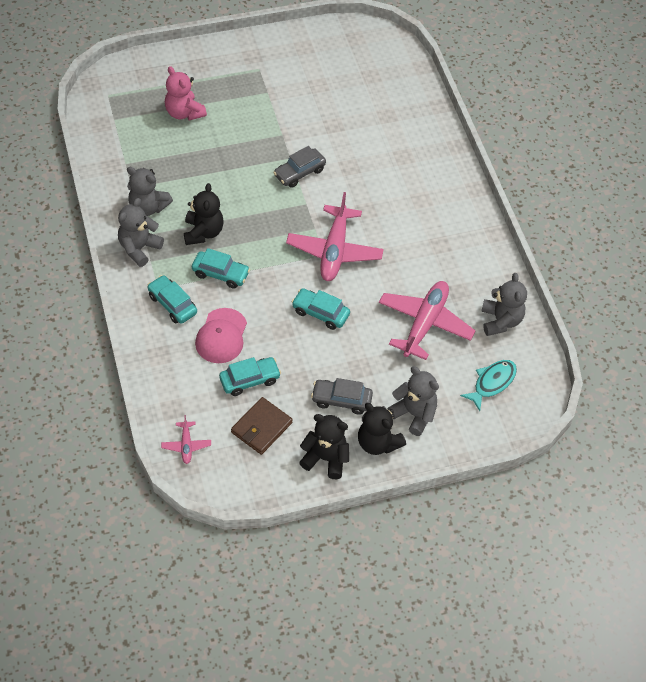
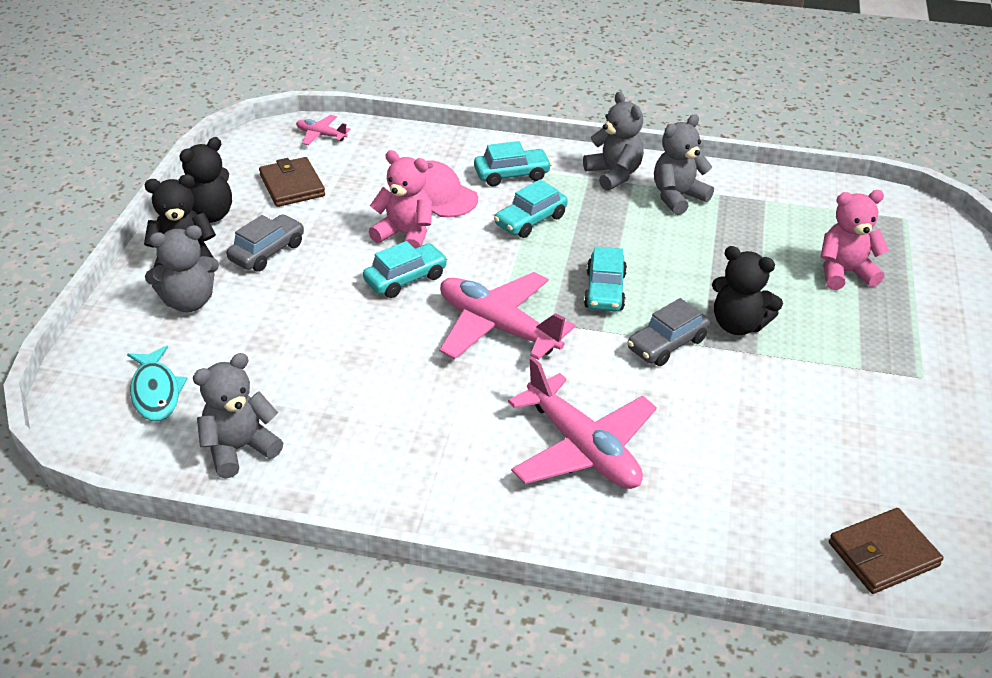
camera: 120 degrees right, 15 degrees down
black teddy bear [184,183,224,245] -> black teddy bear moved to [712,246,783,335]
turquoise car [219,357,281,396] -> turquoise car moved to [584,246,627,311]
grey car [273,146,326,188] -> grey car turned 120 degrees counterclockwise [627,298,710,366]
pink plane [379,281,475,360] -> pink plane moved to [508,357,657,489]
grey teddy bear [481,273,527,336] -> grey teddy bear turned 120 degrees clockwise [193,353,283,479]
none -> pink teddy bear [369,150,432,248]
none -> brown wallet [829,508,943,594]

